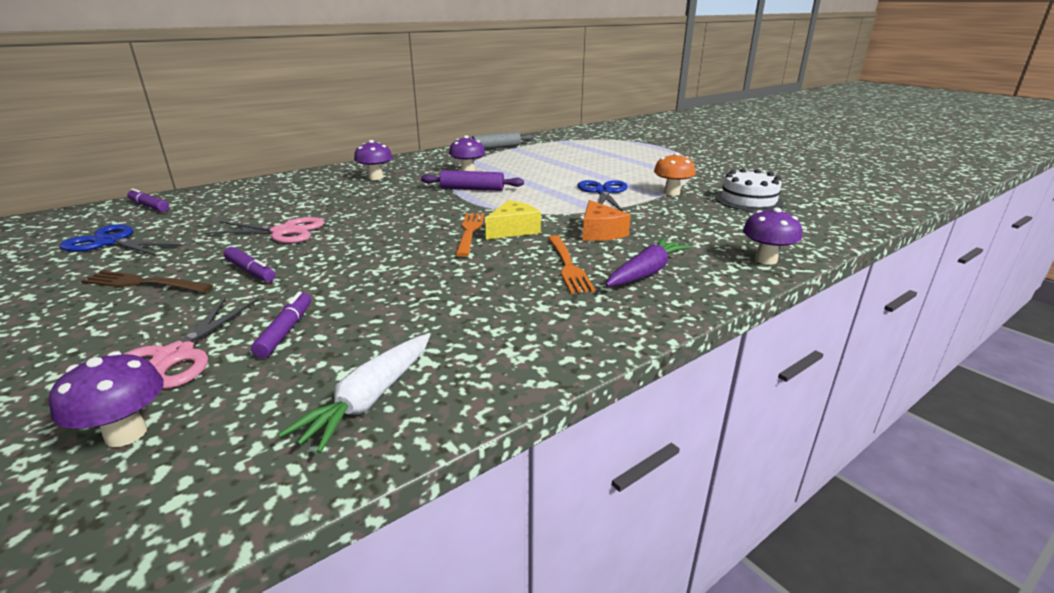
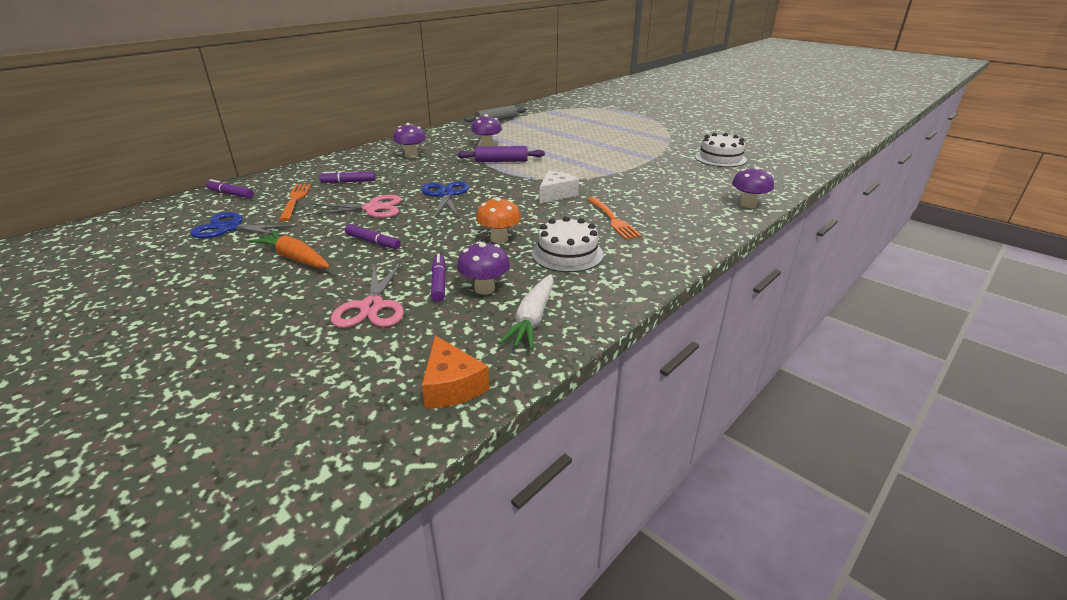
camera: 10 degrees left, 5 degrees up
purple mushroom [49,351,164,447] -> purple mushroom moved to [457,241,510,295]
brown fork [81,271,213,293] -> orange carrot [249,231,330,268]
orange fork [456,213,484,257] -> orange fork moved to [279,184,311,221]
yellow cheese [485,200,541,240] -> white cheese [539,171,579,204]
blue scissors [578,180,628,211] -> blue scissors moved to [422,181,469,218]
orange cheese [582,200,631,241] -> orange cheese moved to [422,335,490,409]
purple carrot [606,238,691,287] -> none
orange mushroom [654,152,696,196] -> orange mushroom moved to [476,197,521,243]
none -> purple marker [319,171,375,183]
none -> white cake [532,216,604,272]

